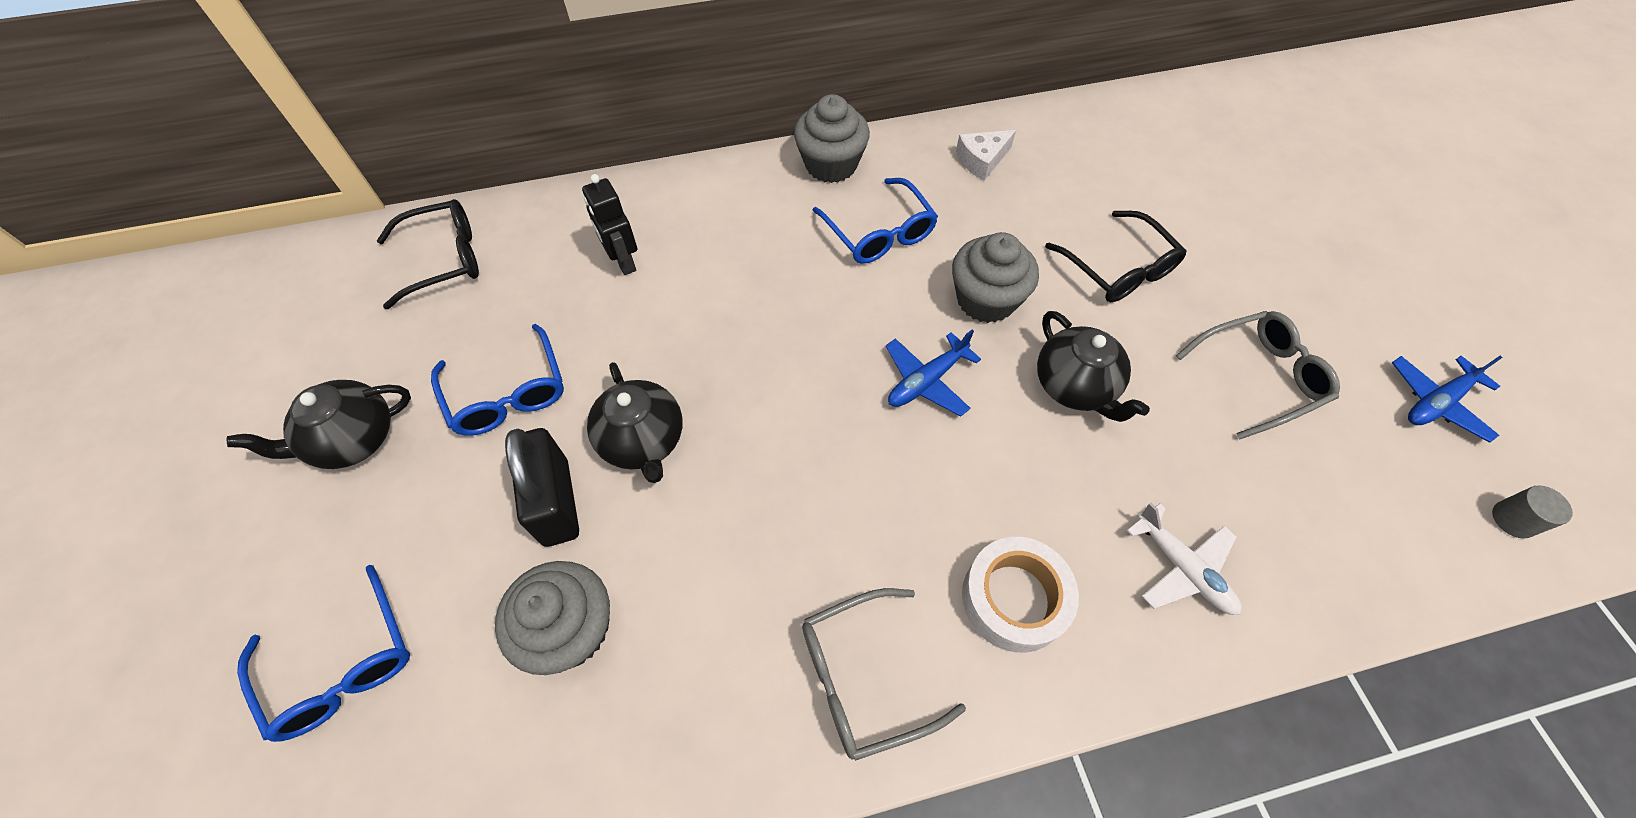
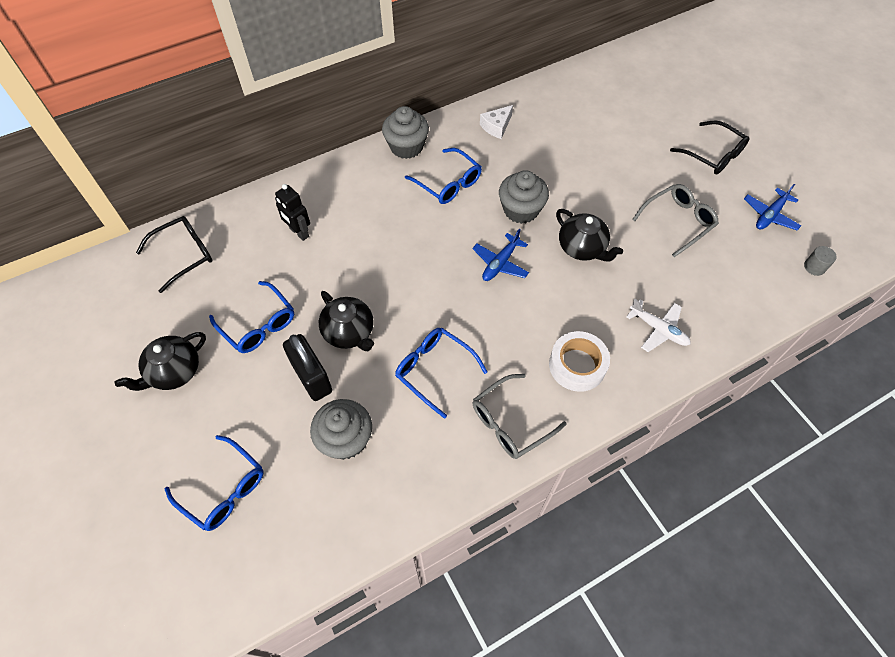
camera: 15 degrees left, 0 degrees up
black glasses [1045,211,1187,302] -> black glasses moved to [670,121,749,174]
none -> blue glasses [395,328,488,419]

